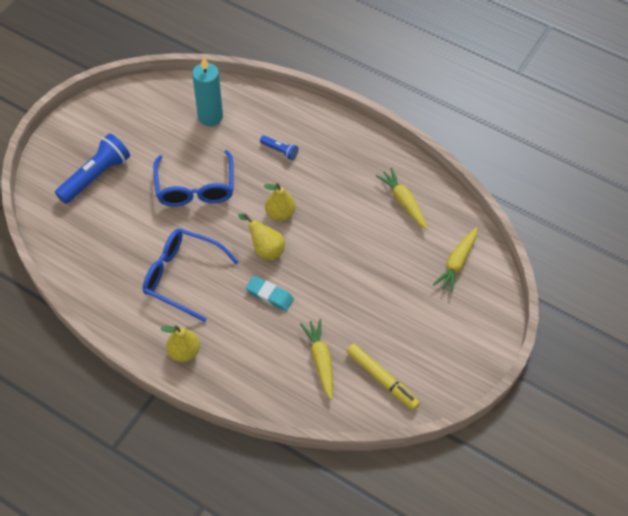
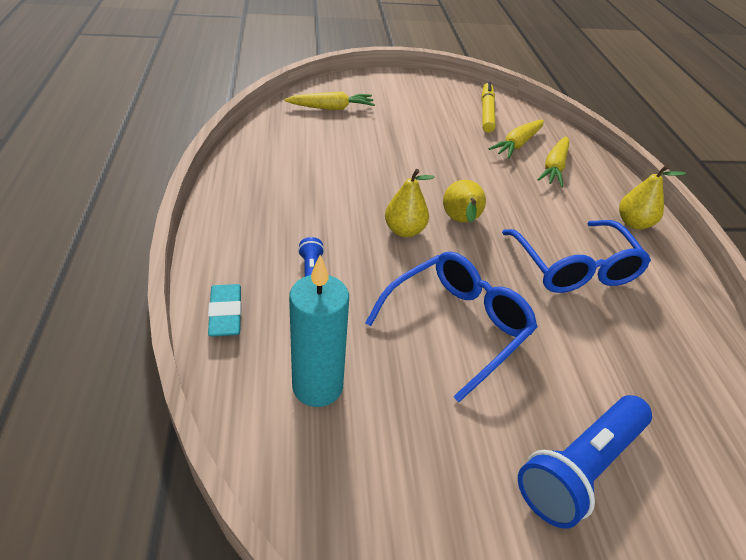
camera: 130 degrees left, 15 degrees down
blue flashlight [55,134,130,204] -> blue flashlight turned 45 degrees counterclockwise [518,395,652,529]
turquoise eraser [246,276,294,311] -> turquoise eraser moved to [208,284,242,337]
yellow carrot [376,168,428,230] -> yellow carrot moved to [537,136,569,187]

